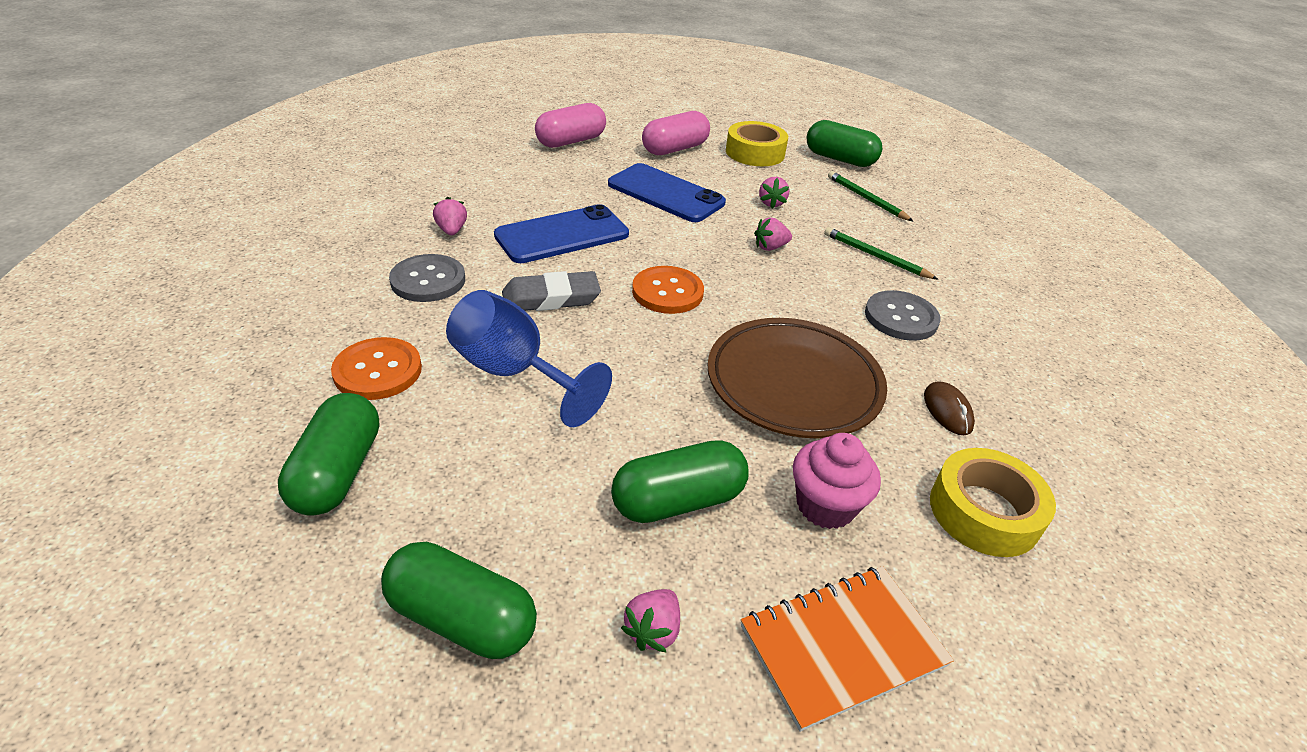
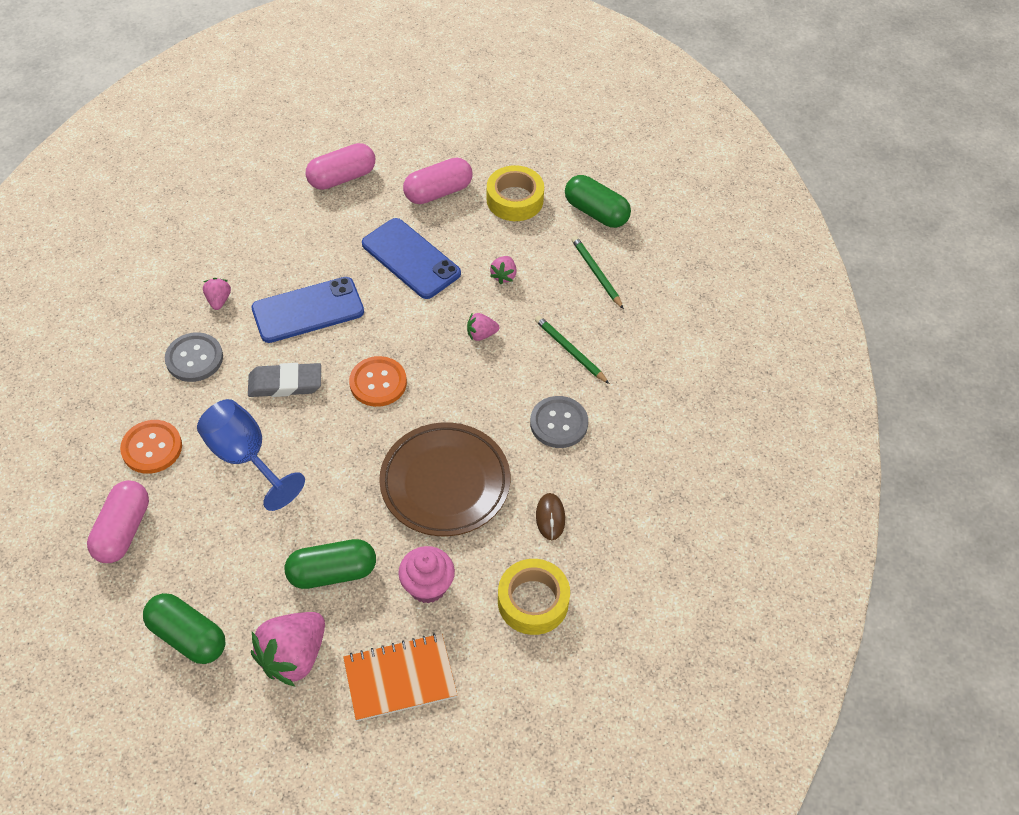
camera: 10 degrees right, 15 degrees up
green capsule [278,393,379,515] -> pink capsule [87,480,149,563]
pink strawberry [621,589,680,653] -> pink strawberry [251,612,325,687], size x2.04

